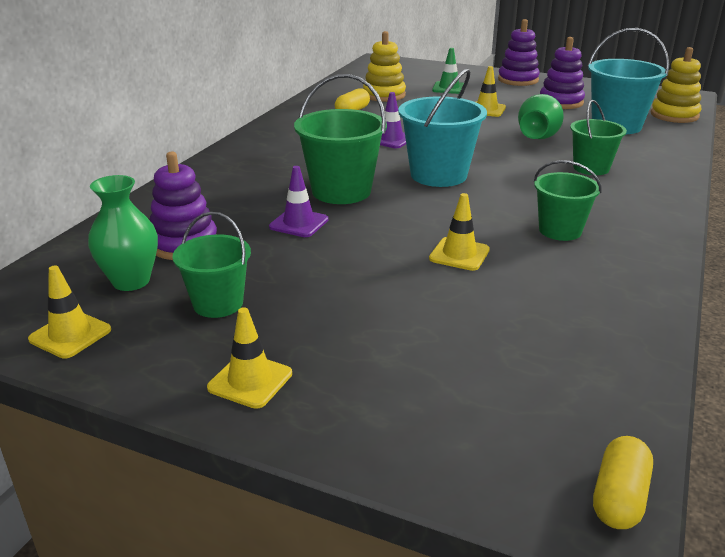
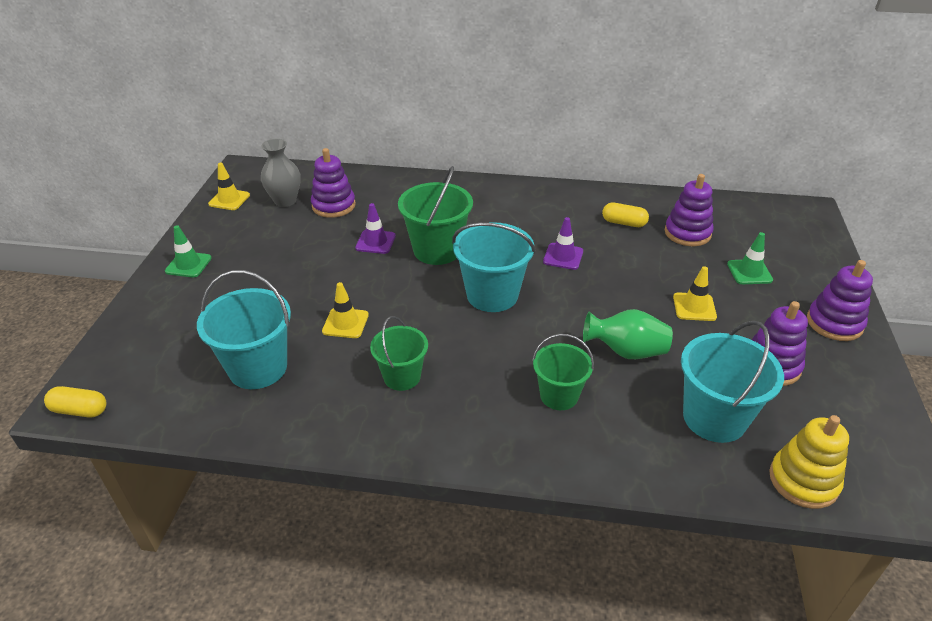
camera: 75 degrees right, 10 degrees up
green vase [88,175,158,291] -> grey vase [261,139,301,207]
green bucket [172,212,251,318] -> none
yellow traffic cone [207,307,292,409] -> green traffic cone [165,225,212,278]
yellow stacking toy [363,31,406,102] -> purple stacking toy [665,174,714,246]
none -> turquoise bucket [197,270,291,389]

